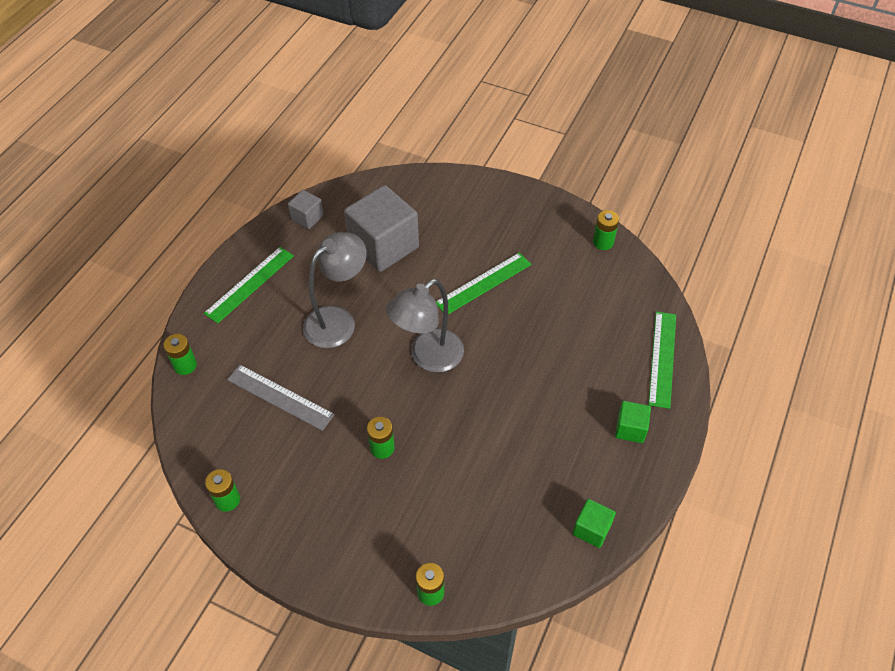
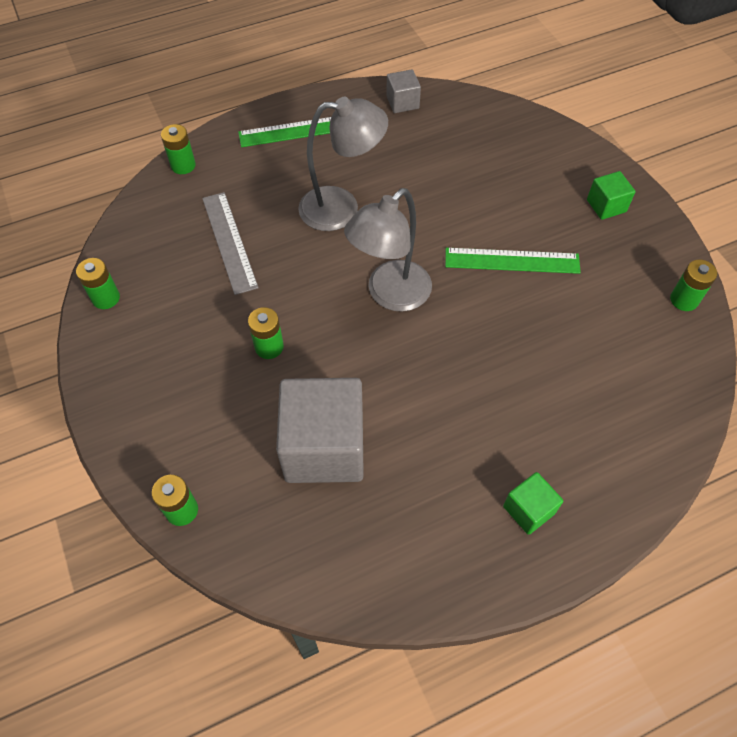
camera: 40 degrees right, 5 degrees up
grey cube [344,185,419,272] -> grey cube moved to [276,378,364,483]
grey lamp [386,279,464,372] -> grey lamp turned 45 degrees counterclockwise [344,188,432,312]
green cube [573,499,616,548] -> green cube moved to [587,171,635,220]
green ruler [648,311,676,409] -> none

